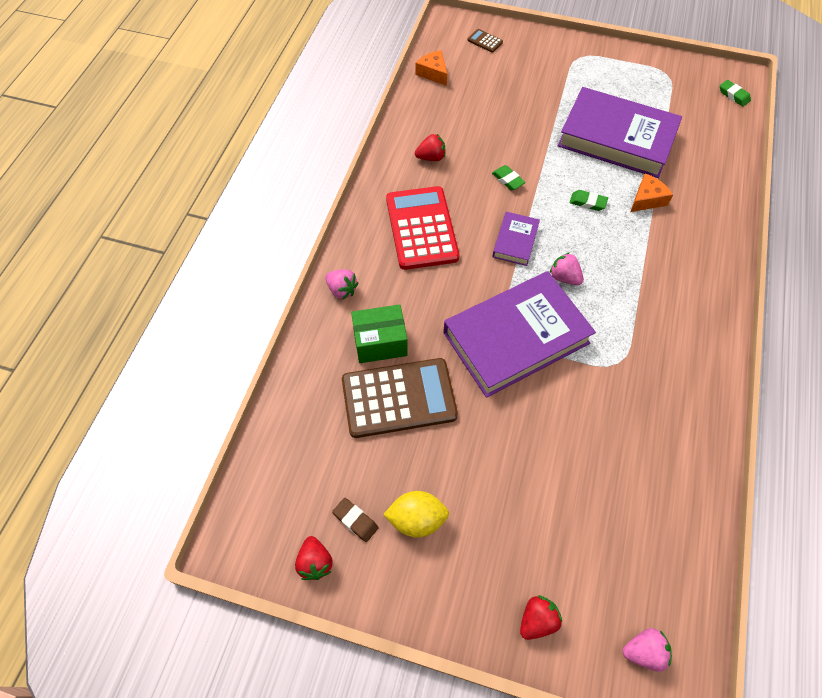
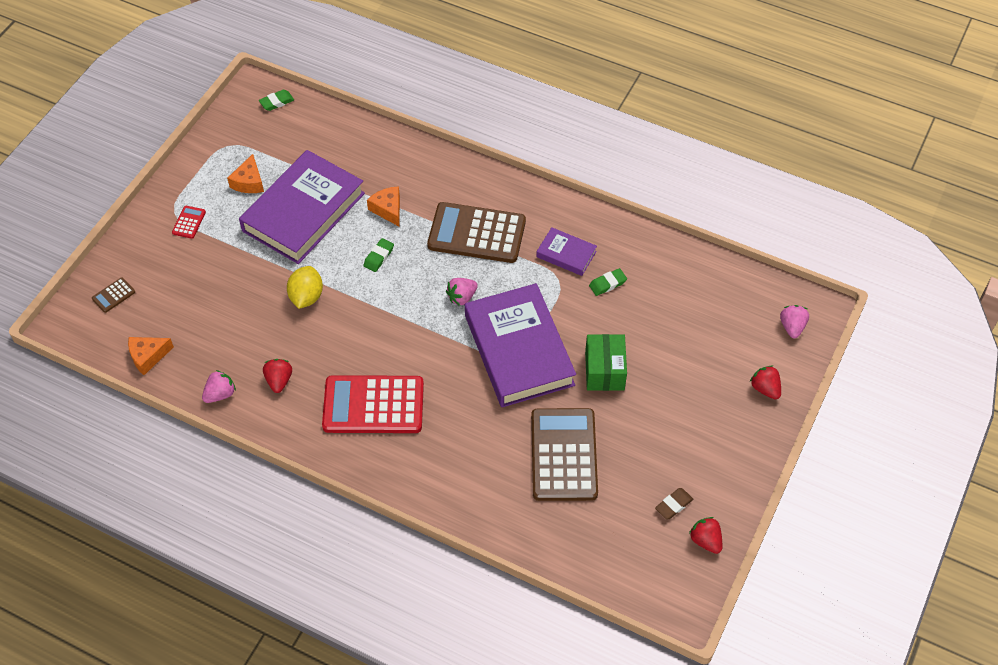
camera: 80 degrees left, 5 degrees down
red strawberry [295,536,333,580] -> red strawberry turned 120 degrees counterclockwise [689,517,722,554]
pink strawberry [325,269,358,300] -> pink strawberry moved to [202,370,236,403]
green box [351,304,408,363] -> green box moved to [585,334,627,391]
yellow lemon [383,491,449,538] -> yellow lemon moved to [287,266,323,309]
green eraser [492,165,526,190] -> green eraser moved to [589,268,627,296]
purple book [492,212,540,266] -> purple book moved to [536,227,597,276]
none -> red calculator [172,206,206,239]
none -> orange cheese [227,154,264,193]
none -> brown calculator [427,202,526,263]

